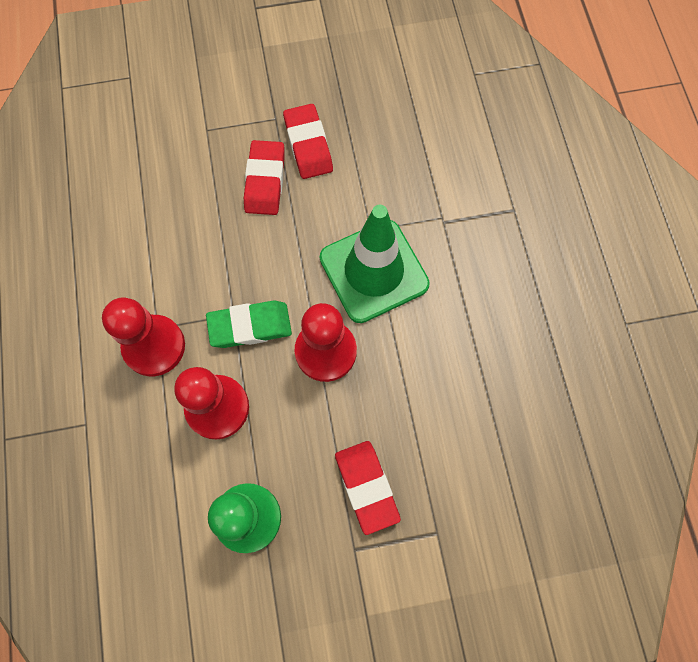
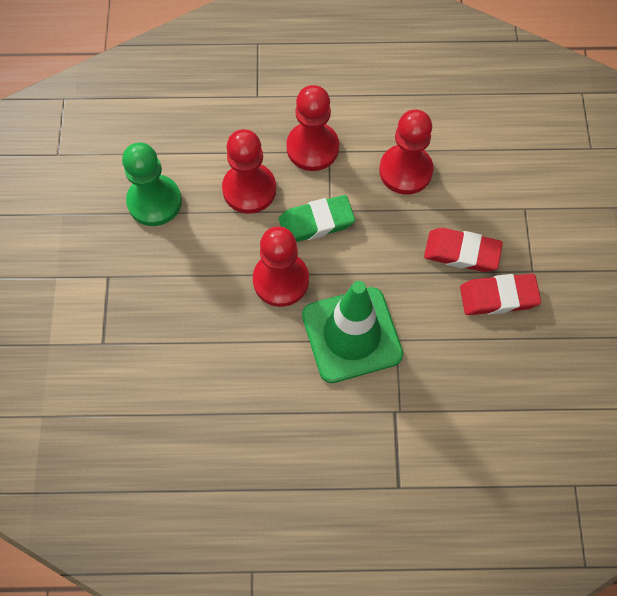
camera: 100 degrees right, 5 degrees down
green eraser [206,301,292,348] -> green eraser turned 75 degrees clockwise [279,195,355,242]
red eraser [335,441,401,535] -> none
none -> red pawn [379,110,433,194]

